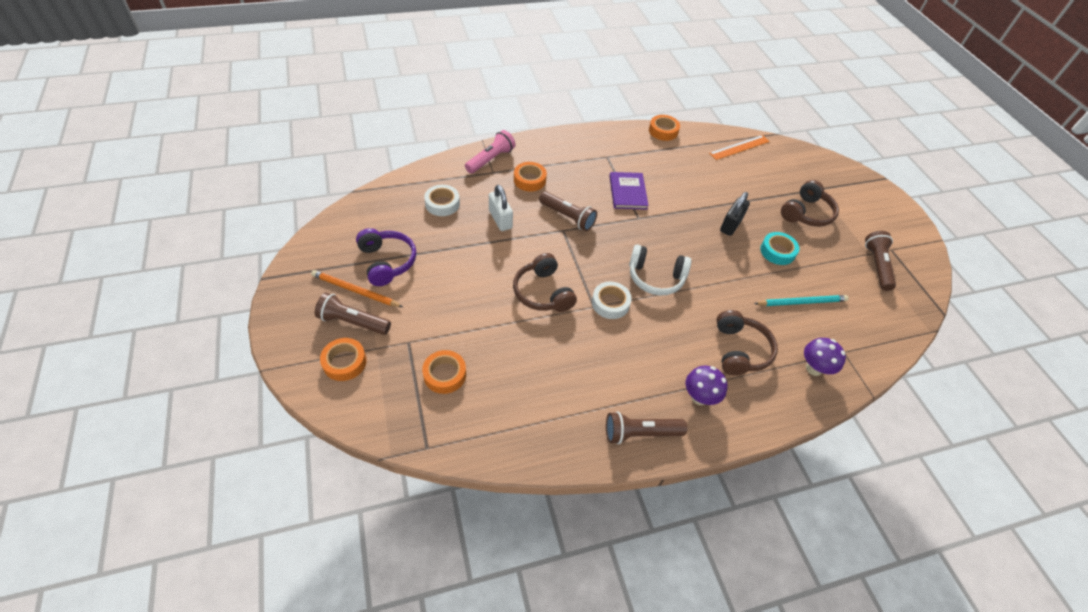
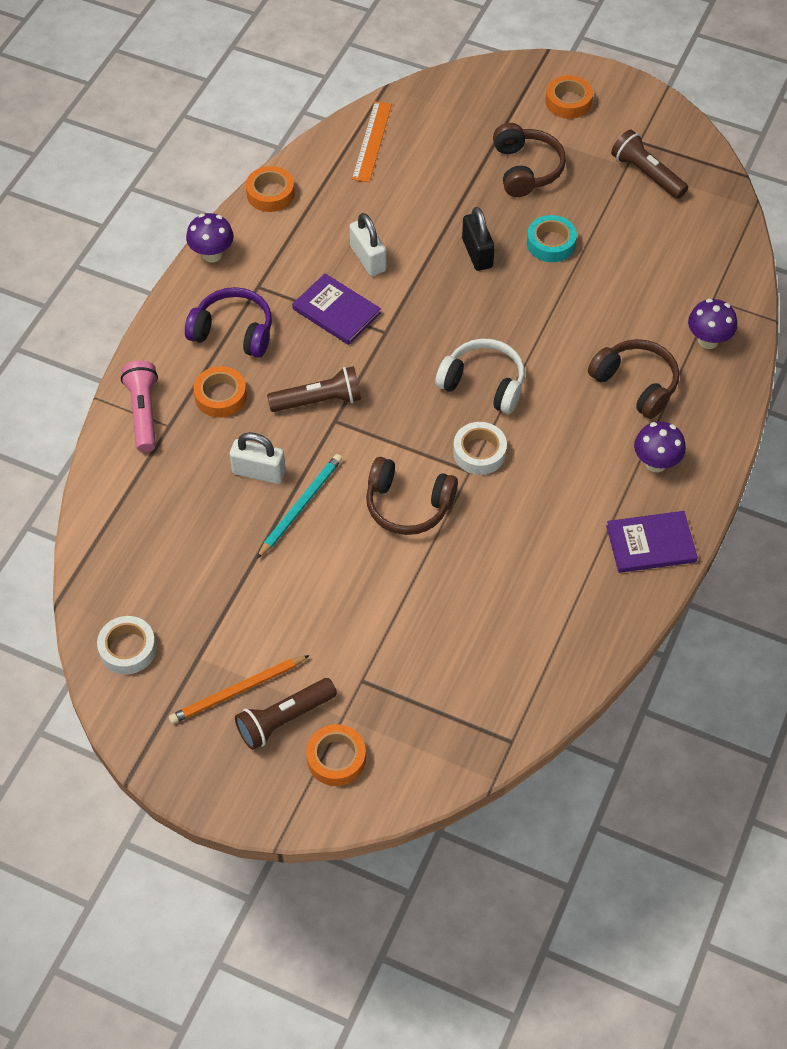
camera: 45 degrees left, 5 degrees up
purple headphones [356,228,416,286] -> purple headphones moved to [185,287,272,358]
orange tape [422,350,466,394] -> orange tape moved to [546,75,593,119]
white tape [424,185,460,216] -> white tape moved to [97,616,156,675]
brown flashlight [606,411,687,444] -> purple book [606,511,698,573]
white headphones [629,244,691,295] -> white headphones turned 120 degrees counterclockwise [435,339,525,414]
turquoise pencil [754,295,849,306] -> turquoise pencil moved to [257,454,342,558]
none -> purple mushroom [186,213,234,262]
none -> white padlock [350,213,386,276]

